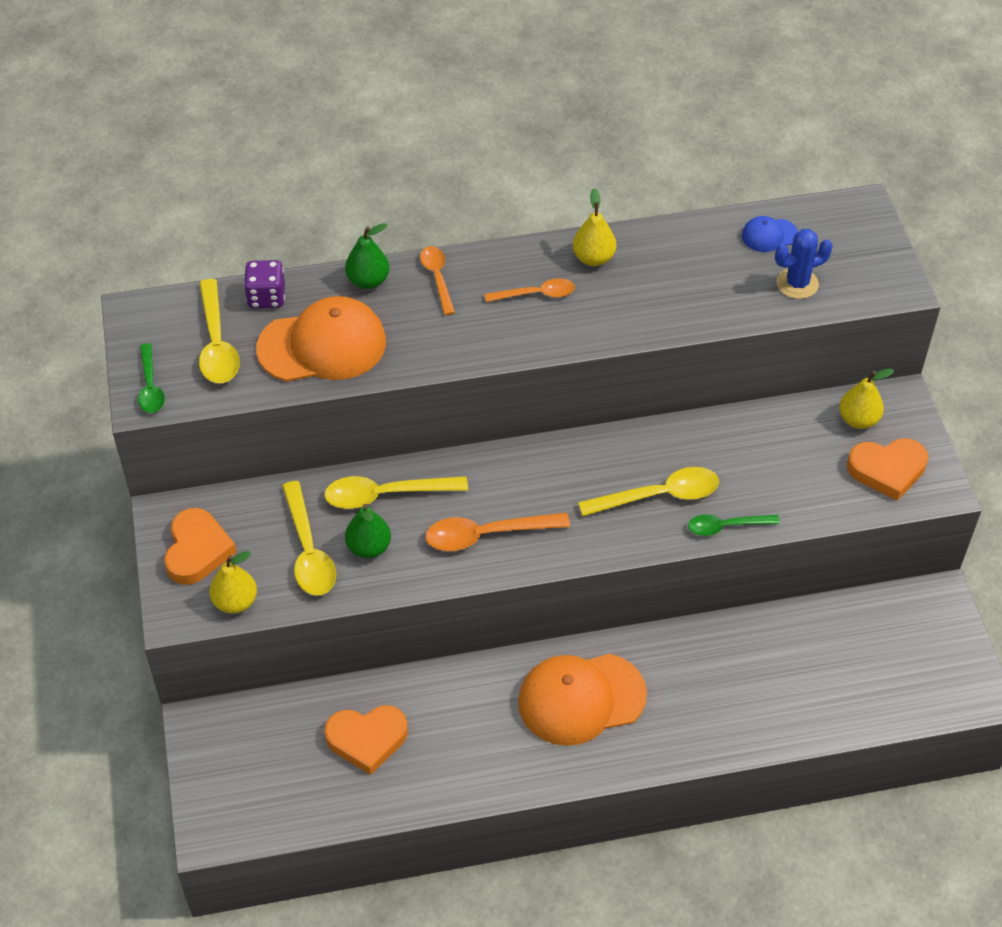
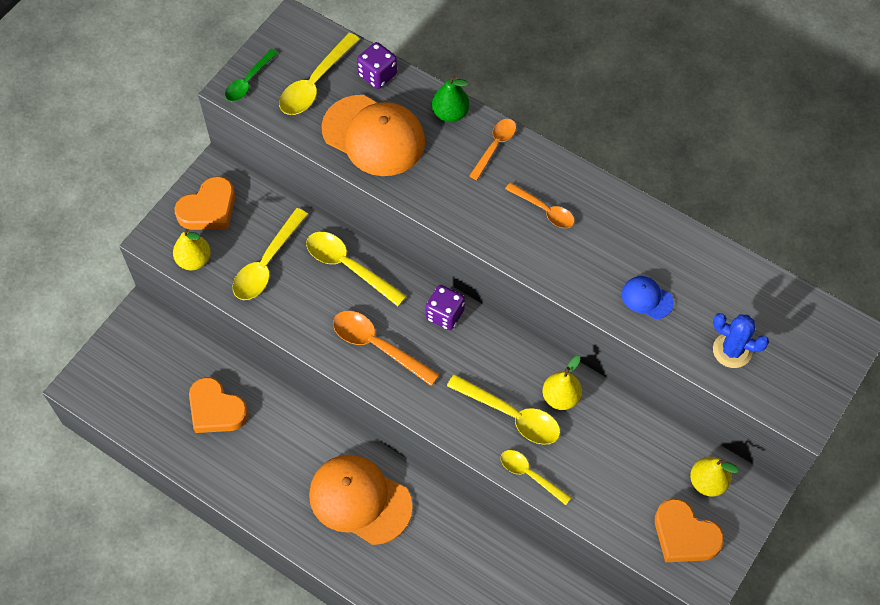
camera: 45 degrees right, 10 degrees up
green pear [345,504,391,558] -> none
yellow pear [573,188,616,266] -> yellow pear moved to [543,356,582,410]
green spoon [688,514,780,536] -> yellow spoon [501,450,572,505]
blue cap [742,216,798,252] -> blue cap moved to [622,276,674,319]
none -> purple dice [426,285,465,330]

